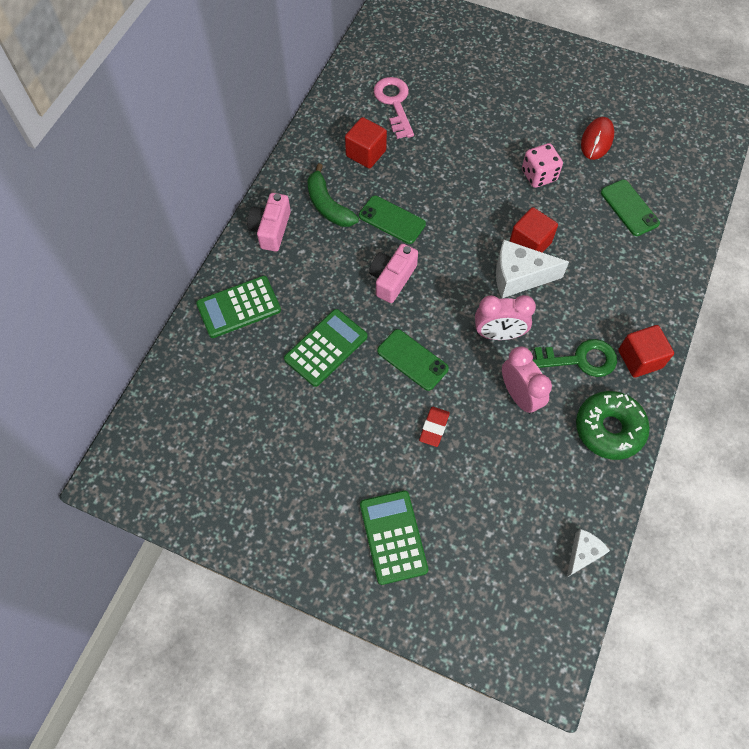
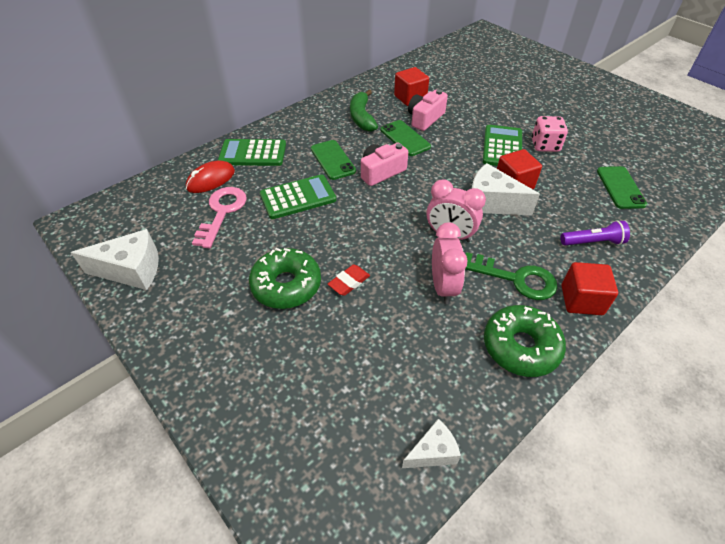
camera: 25 degrees right, 15 degrees down
pink camera [247,193,291,252] -> pink camera moved to [408,89,448,131]
green calculator [360,490,428,585] -> green calculator moved to [483,125,522,166]
pink key [374,77,414,139] -> pink key moved to [192,187,247,249]
green phone [377,329,449,391] -> green phone moved to [311,140,356,180]
red mouse [581,117,614,160] -> red mouse moved to [186,160,235,193]
none -> white cheese [71,229,159,290]
none -> green donut [249,248,321,309]
none -> purple flashlight [560,220,630,246]

